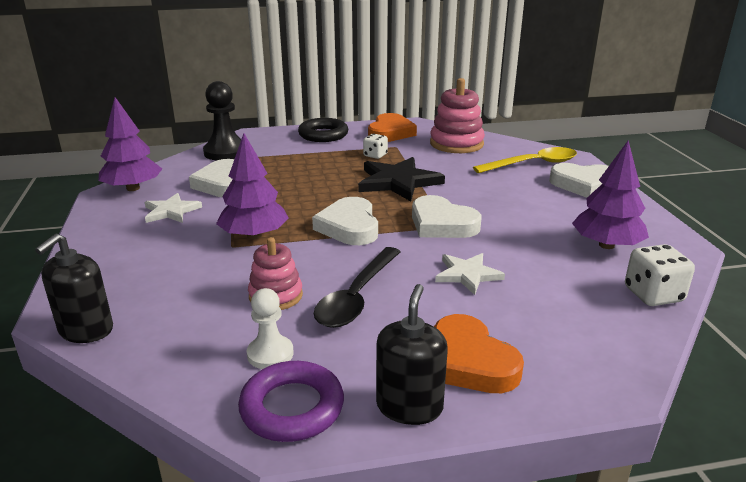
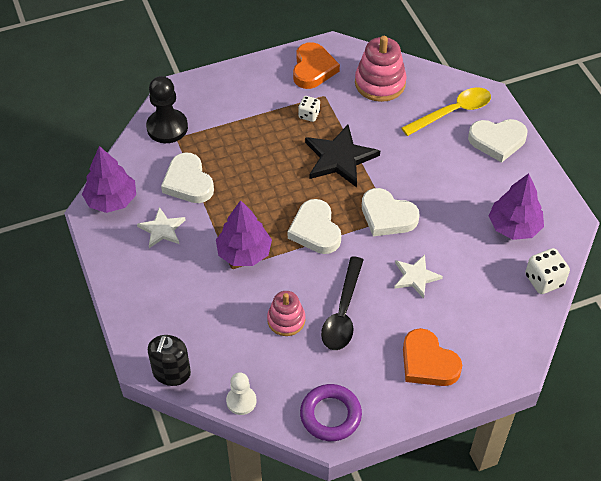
camera: 10 degrees left, 25 degrees up
white pawn [246,288,294,369] -> white pawn moved to [226,372,256,415]
black ring [298,118,348,142] -> none
black soap dispenser [376,284,448,425] -> none

